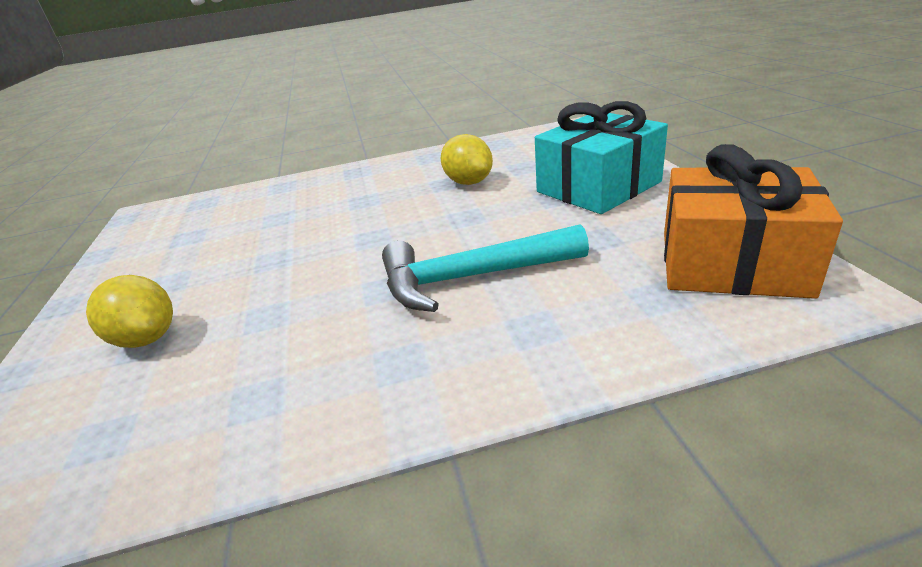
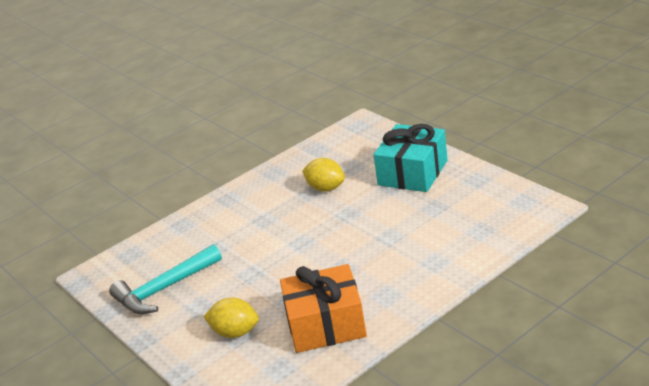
camera: 25 degrees left, 0 degrees up
turquoise hammer [382,224,589,312] -> turquoise hammer moved to [109,244,222,314]
orange gift [664,144,843,299] -> orange gift moved to [280,264,367,353]

